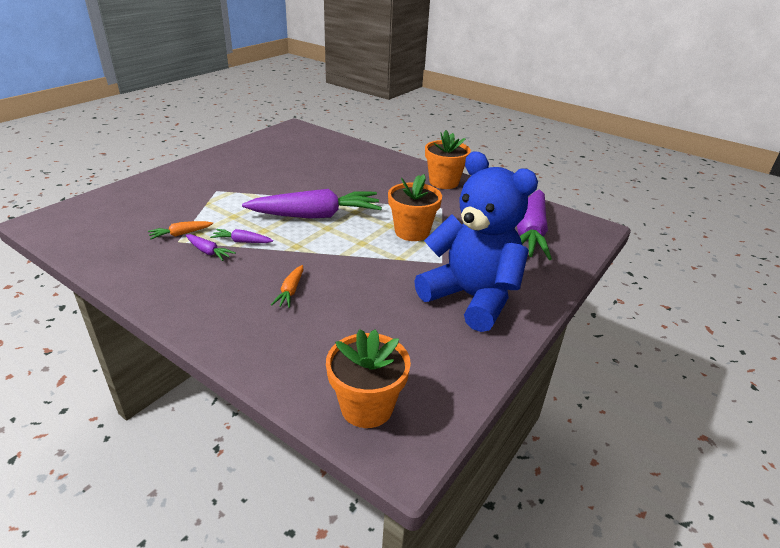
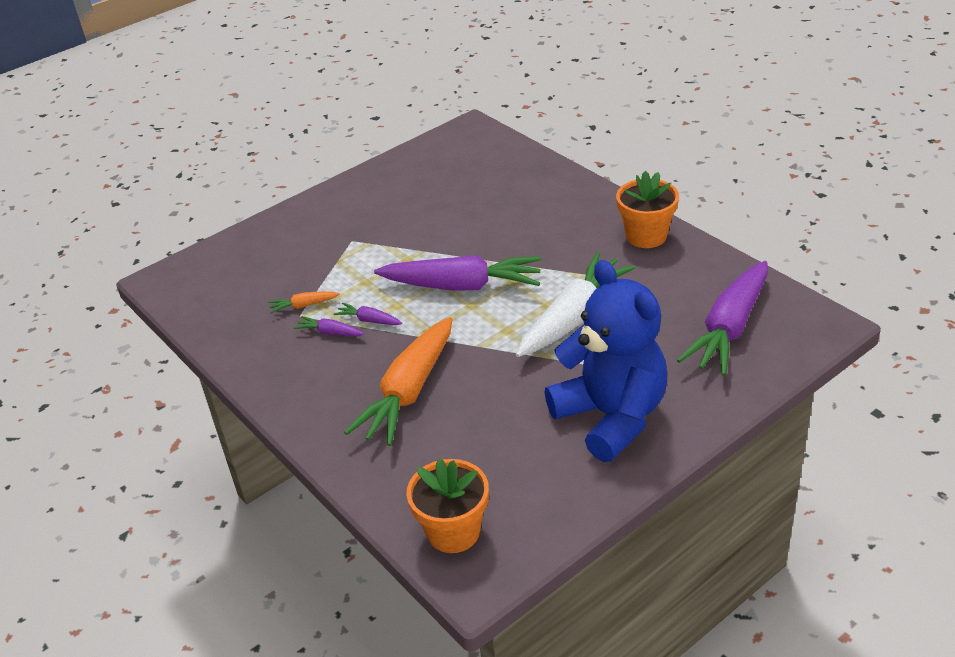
camera: 20 degrees right, 5 degrees up
purple carrot [186,234,236,261] -> purple carrot turned 150 degrees clockwise [294,316,364,336]
orange carrot [271,265,303,308] -> orange carrot [344,317,452,446], size x2.36
orange flower pot [388,174,442,241] -> white carrot [516,252,636,357]

